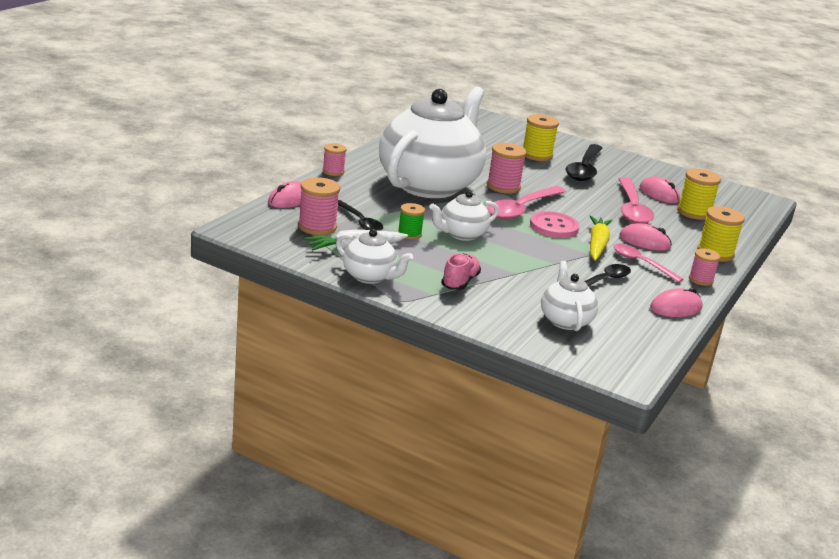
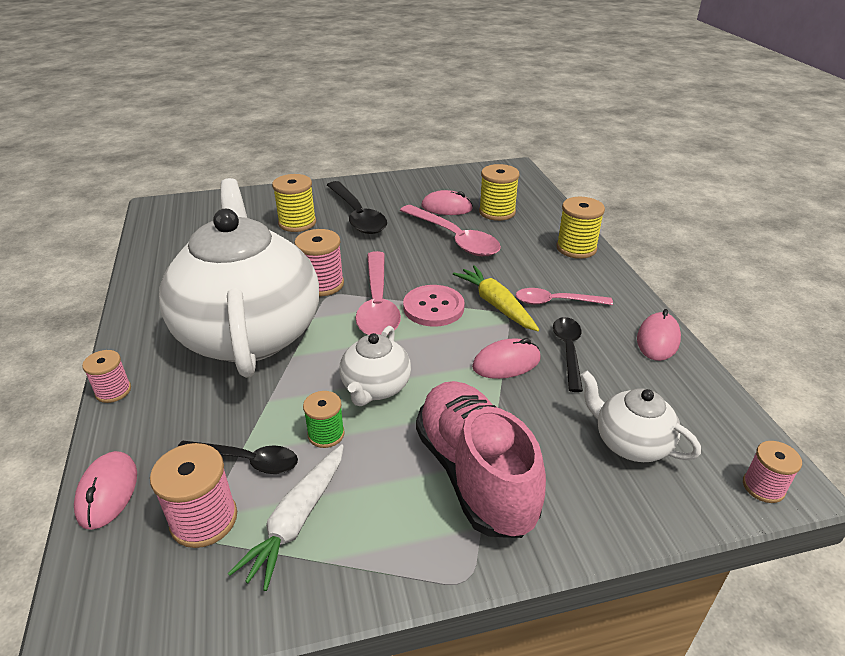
camera: 40 degrees left, 10 degrees up
white teapot [336,229,413,284] -> none
pink shoe [441,253,481,290] -> pink shoe [416,381,546,538], size x1.97
pink mouse [620,223,672,251] -> pink mouse moved to [472,338,541,379]
pink spool [689,248,720,286] -> pink spool moved to [743,441,802,503]

